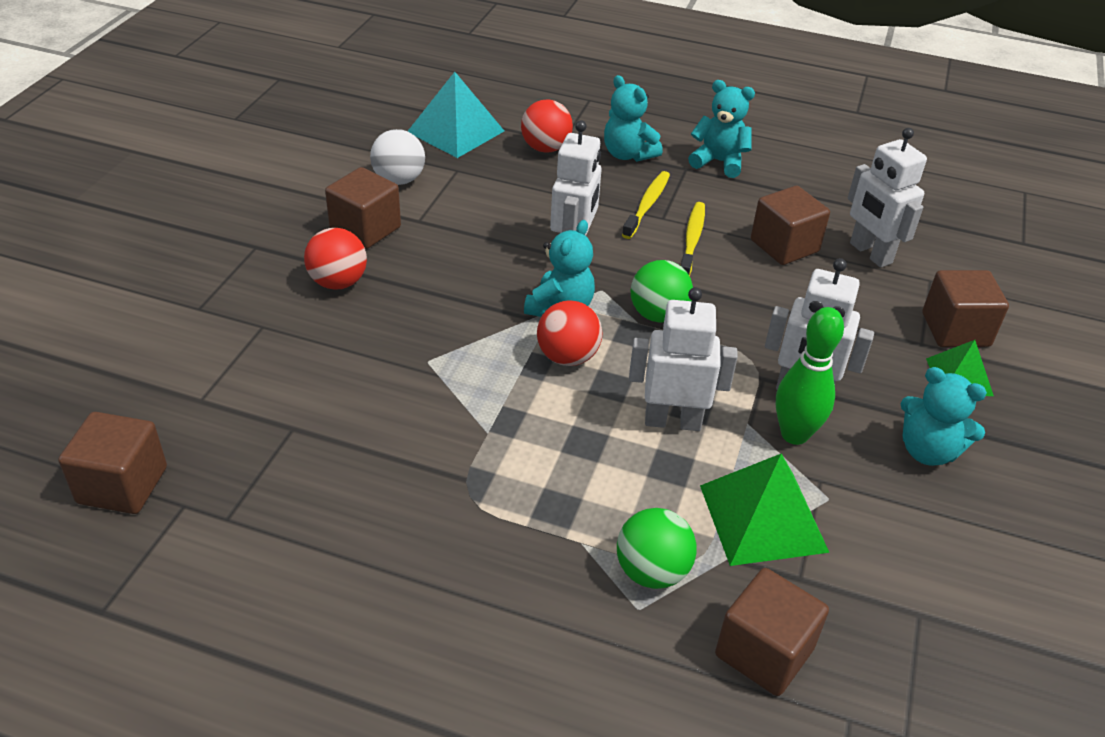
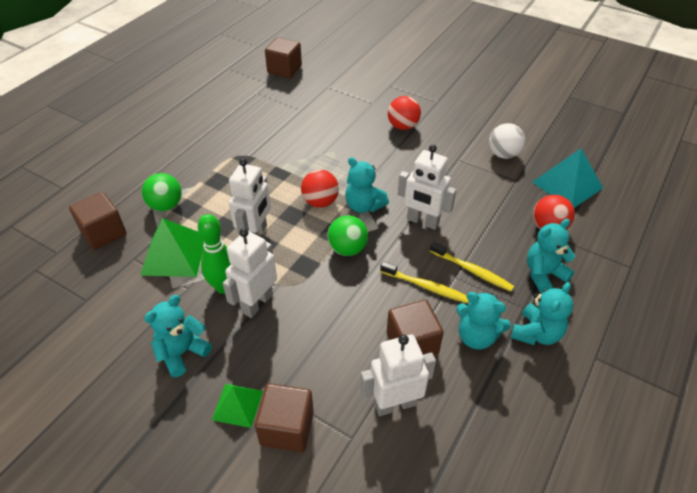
camera: 105 degrees right, 5 degrees up
brown cube [325,167,401,249] -> none
none -> turquoise teddy bear [456,292,511,350]

